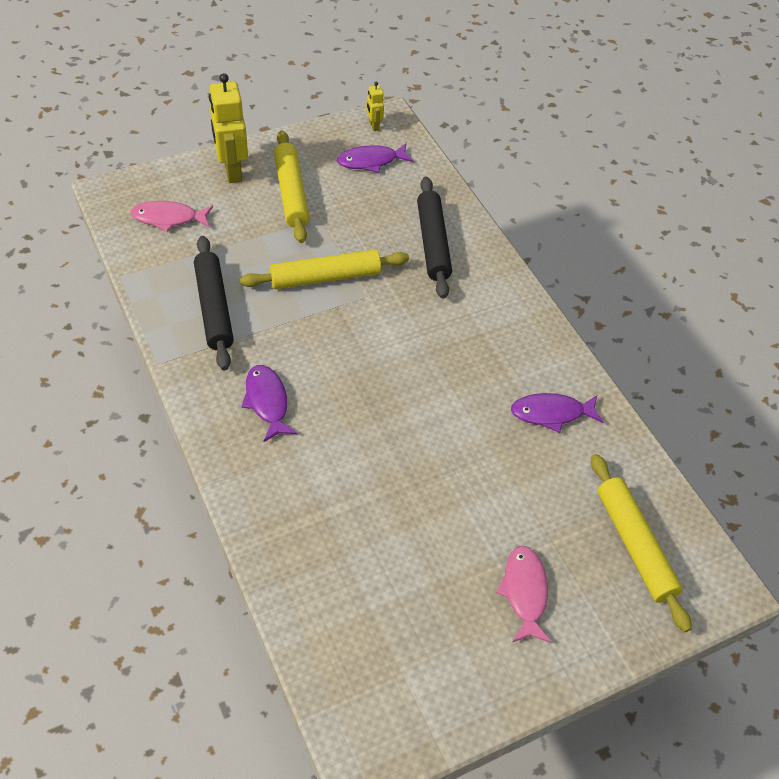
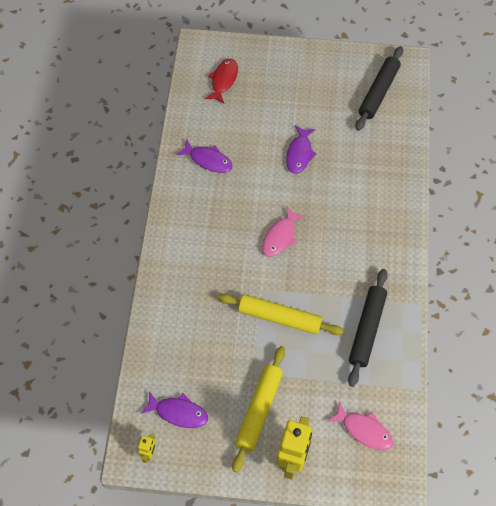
camera: 145 degrees left, 10 degrees up
purple fish [241,365,297,442] -> purple fish moved to [286,125,317,174]
black rolling pin [417,177,452,299] -> black rolling pin moved to [356,46,403,131]
pink fish [496,546,551,643] -> pink fish moved to [262,206,305,257]
yellow rolling pin [591,454,692,632] -> red fish [205,59,238,104]

